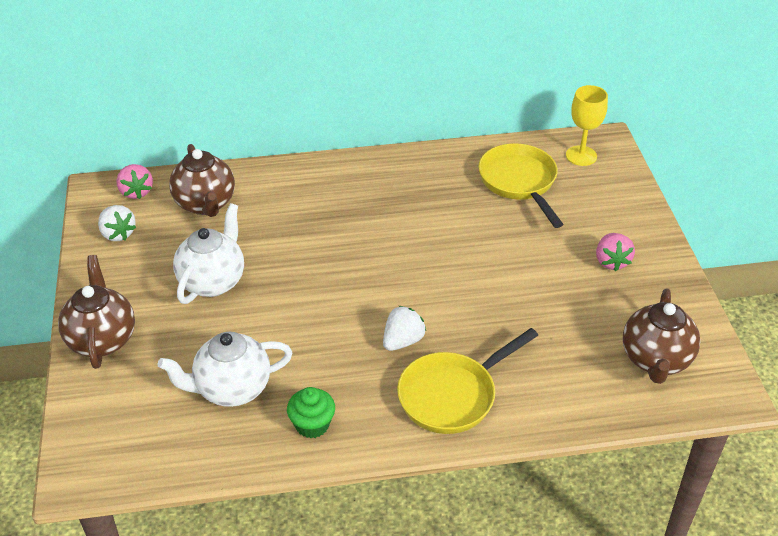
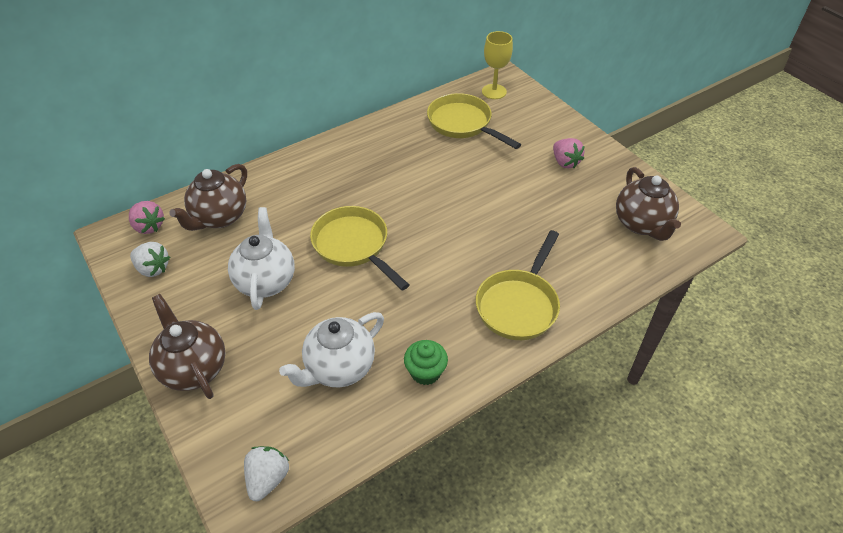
camera: 25 degrees left, 5 degrees up
brown teapot [169,144,235,217] -> brown teapot turned 75 degrees clockwise [170,164,247,231]
white strawberry [383,306,426,351] -> white strawberry moved to [244,446,289,501]
none -> yellow pan [310,206,410,291]

